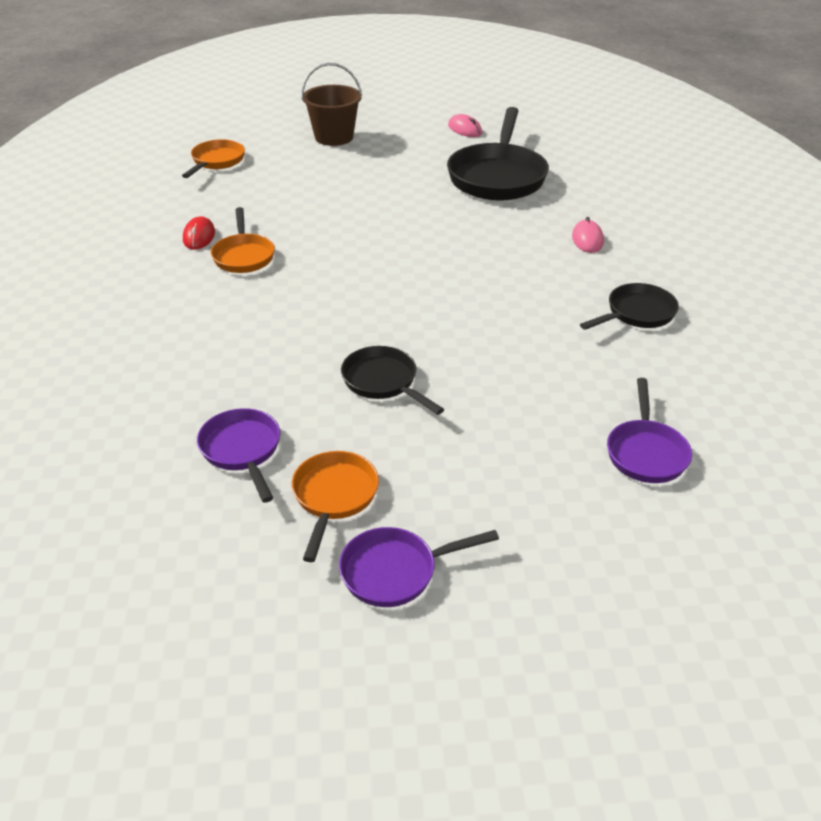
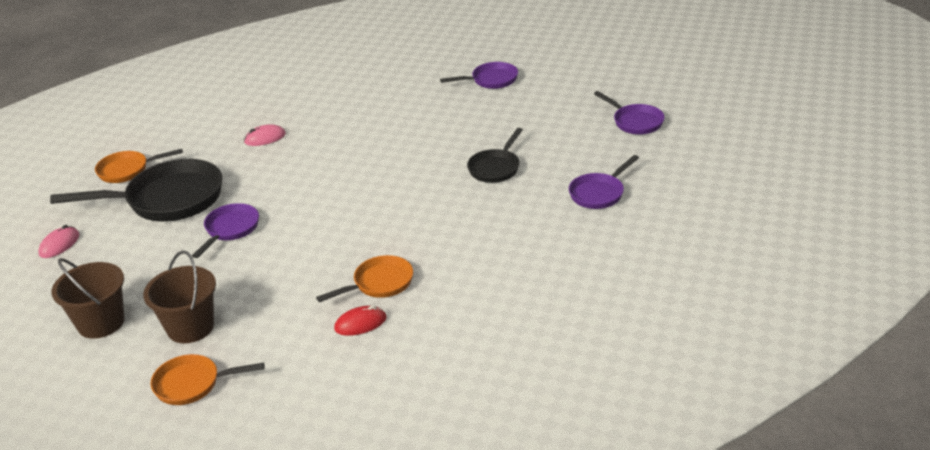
camera: 110 degrees left, 5 degrees down
orange pan [292,451,379,562] -> orange pan moved to [95,149,183,183]
black pan [580,283,679,330] -> none
none -> brown bucket [143,251,216,343]
none -> purple pan [192,203,259,258]

